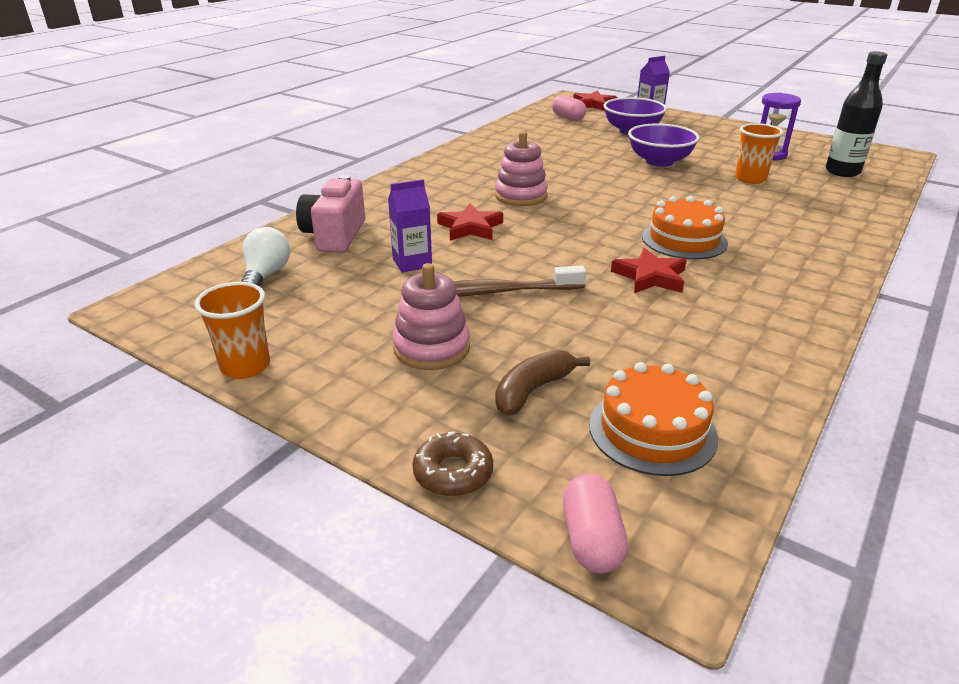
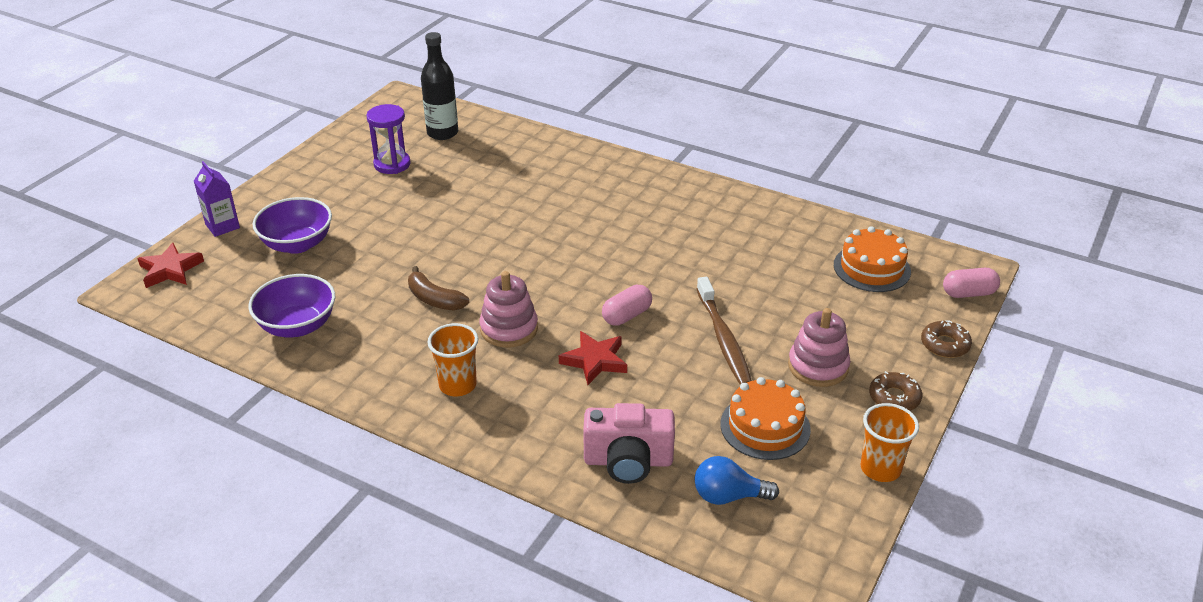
camera: 95 degrees left, 5 degrees up
white light bulb [241,227,290,287] -> blue light bulb [695,456,779,505]
purple carton [388,179,432,272] -> none
brown banana [495,350,590,416] -> brown banana moved to [408,266,469,310]
pink capsule [552,95,586,121] -> pink capsule moved to [602,285,652,326]
red star [611,248,687,293] -> none
purple bowl [628,123,699,167] -> purple bowl moved to [248,274,335,337]
orange cake [642,196,728,259] -> orange cake moved to [720,377,811,460]
orange cup [735,123,783,184] -> orange cup moved to [427,323,478,396]
none -> brown donut [869,371,922,411]

